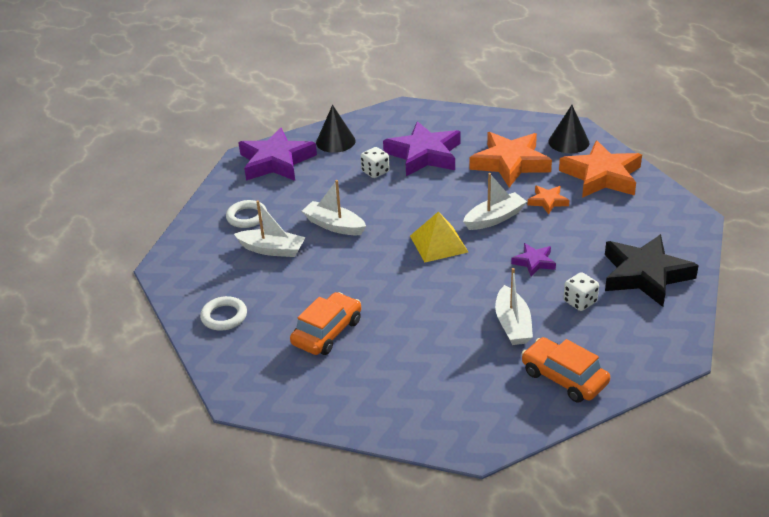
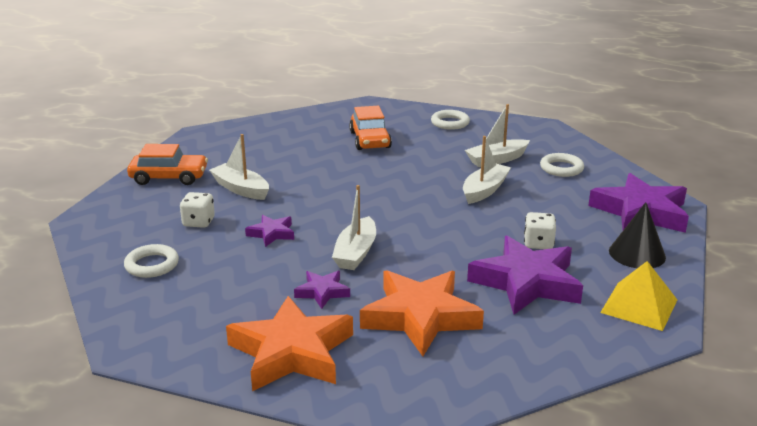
camera: 135 degrees right, 10 degrees down
white boat [302,180,366,235] -> white boat turned 45 degrees counterclockwise [463,136,511,204]
yellow pyramid [410,212,468,262] -> yellow pyramid moved to [600,261,677,331]
orange star [528,185,569,214] -> purple star [294,271,350,309]
black cone [549,105,589,153] -> none
black star [605,234,699,307] -> white ring [124,244,179,278]

